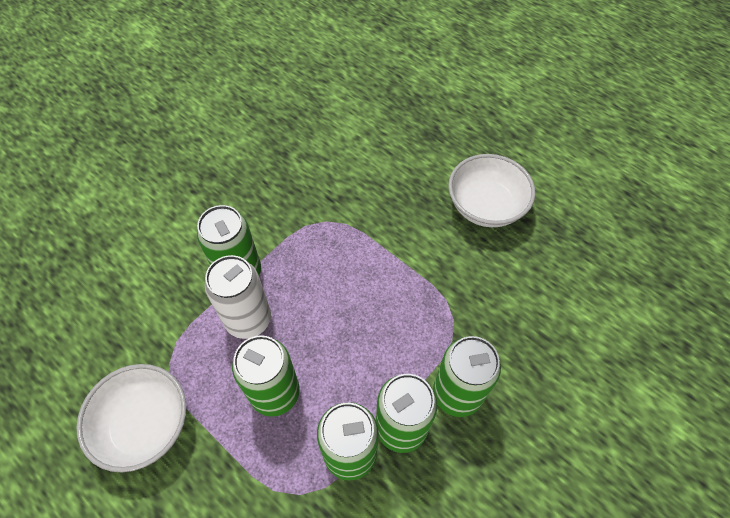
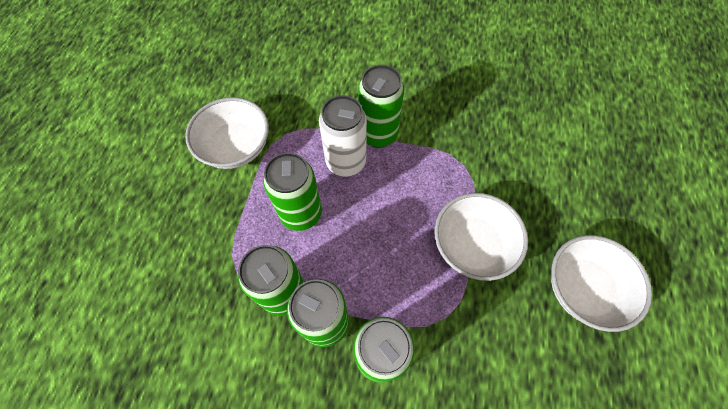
camera: 60 degrees right, 5 degrees up
none -> white bowl [434,193,528,281]

